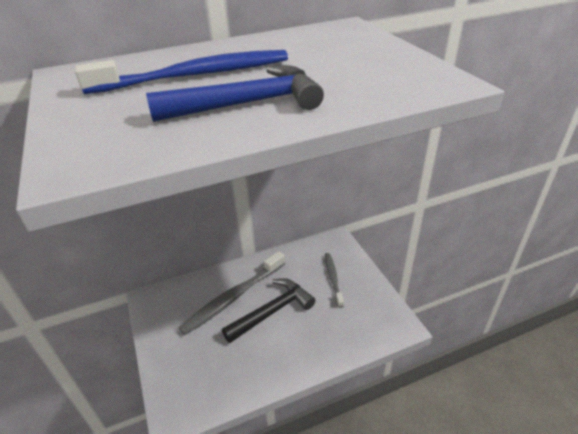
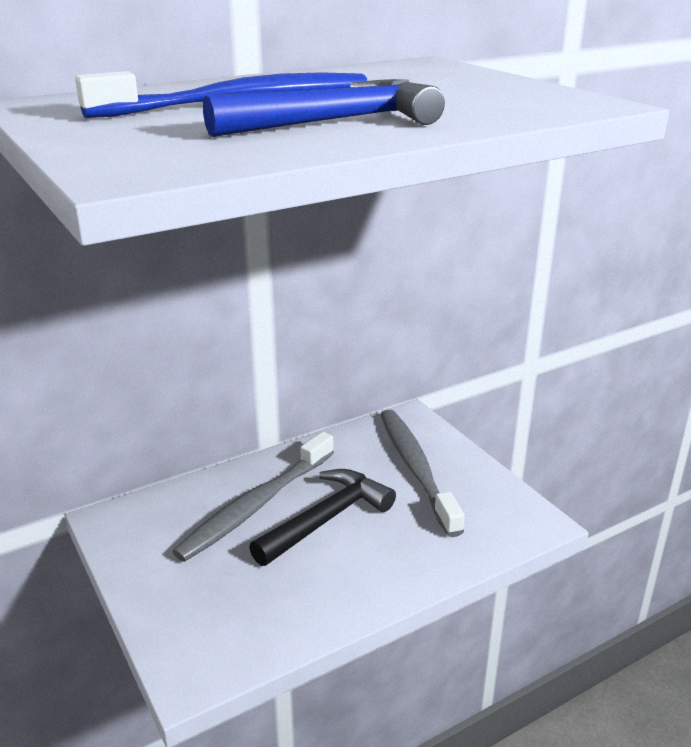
camera: 10 degrees left, 10 degrees down
grey toothbrush [325,253,344,308] -> grey toothbrush [380,409,465,537], size x1.76

